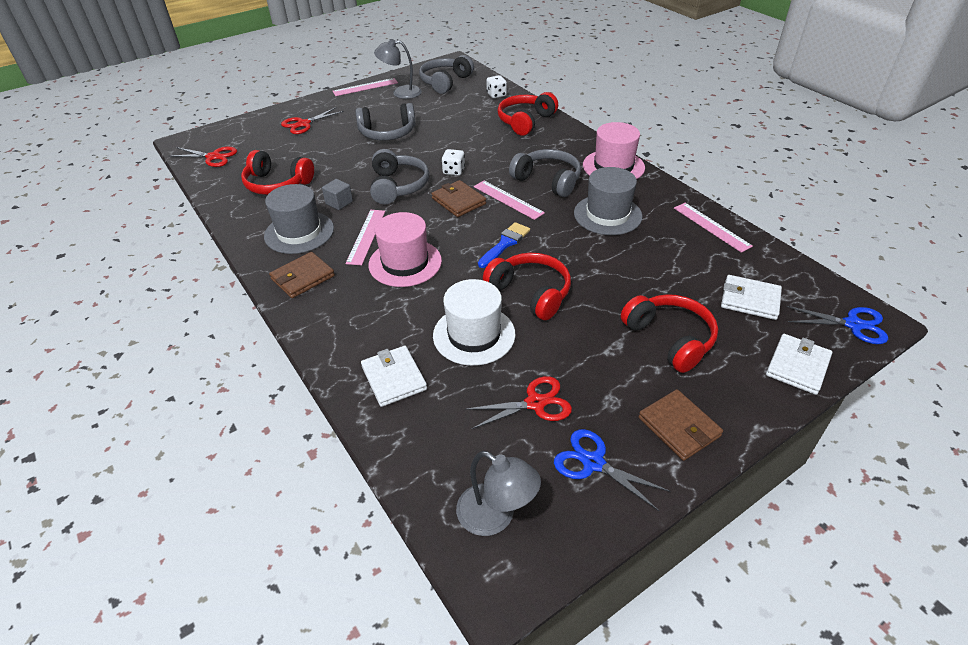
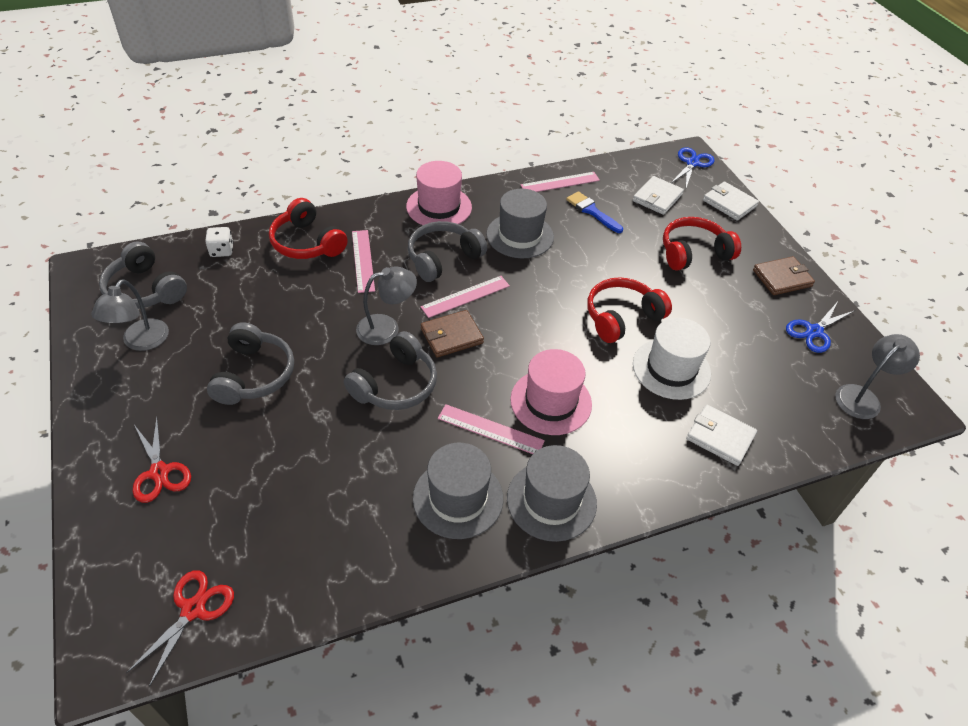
camera: 80 degrees left, 5 degrees up
red headphones [241,150,314,195] -> none
brown wallet [269,252,335,298] -> grey hat [507,445,597,542]
grey cube [322,179,353,210] -> none
pink ruler [332,78,398,96] -> pink ruler moved to [352,230,375,293]
white wallet [361,346,427,407] -> white wallet turned 45 degrees clockwise [686,405,757,466]
grey headphones [370,149,429,204] -> grey headphones turned 120 degrees clockwise [344,331,437,410]
white dice [441,149,465,176] -> grey lamp [356,266,417,345]
red scissors [465,376,572,429] -> none
blue brush [478,222,530,268] -> blue brush moved to [566,191,623,233]

